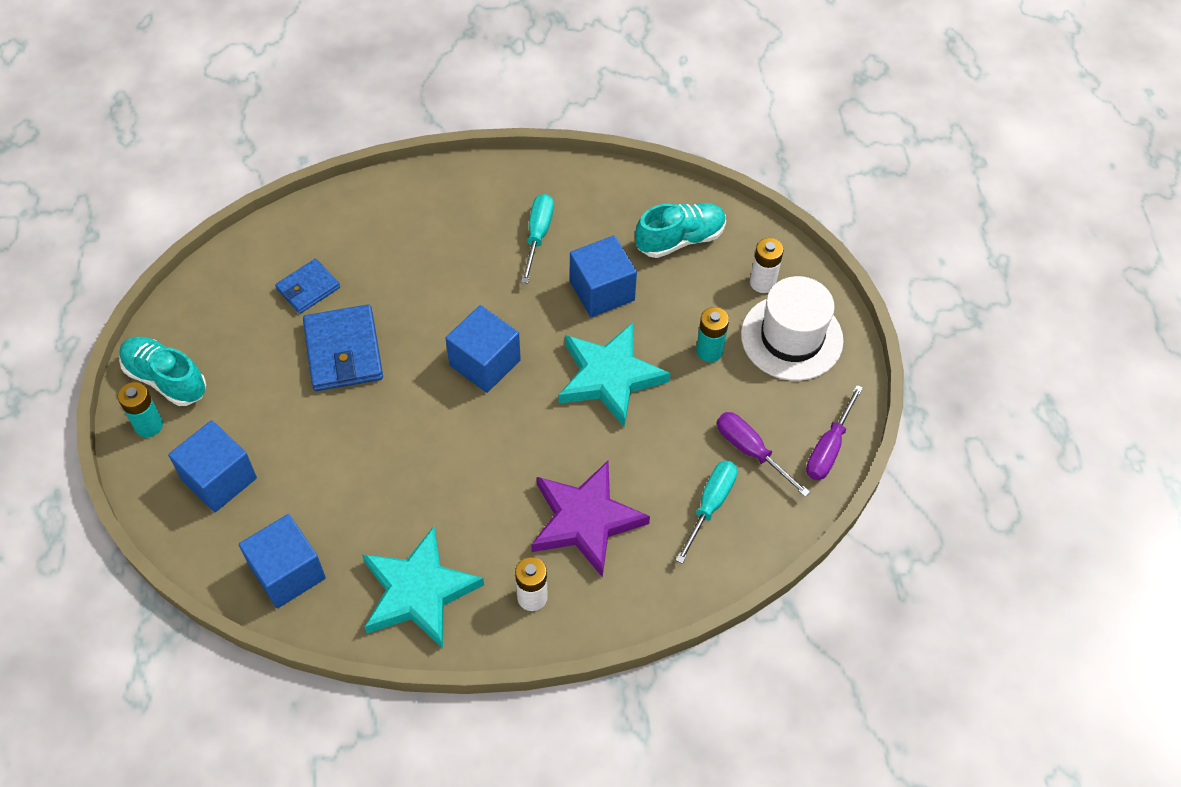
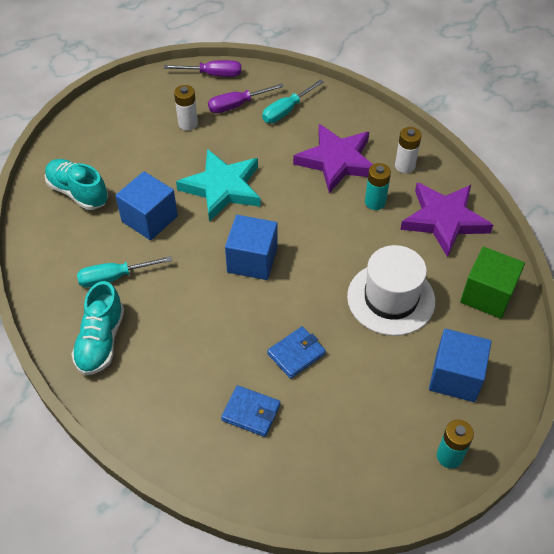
camera: 115 degrees left, 5 degrees down
turquoise shoe [119,337,206,406] -> turquoise shoe moved to [71,281,124,375]
blue cube [239,514,326,608] -> green cube [460,247,525,319]
blue wallet [303,304,383,391] -> blue wallet [267,326,326,379], size x0.61
turquoise star [362,526,484,648] -> purple star [400,183,493,257]
turquoise screwdriver [676,461,737,564] -> turquoise screwdriver turned 45 degrees counterclockwise [262,79,324,123]
turquoise battery [696,307,729,362] -> turquoise battery moved to [365,163,391,210]
purple screwdriver [717,412,810,497] -> purple screwdriver turned 45 degrees clockwise [208,83,284,113]
white hat [741,276,844,381] -> white hat moved to [347,245,435,336]
white battery [750,238,784,293] -> white battery moved to [174,85,198,131]

